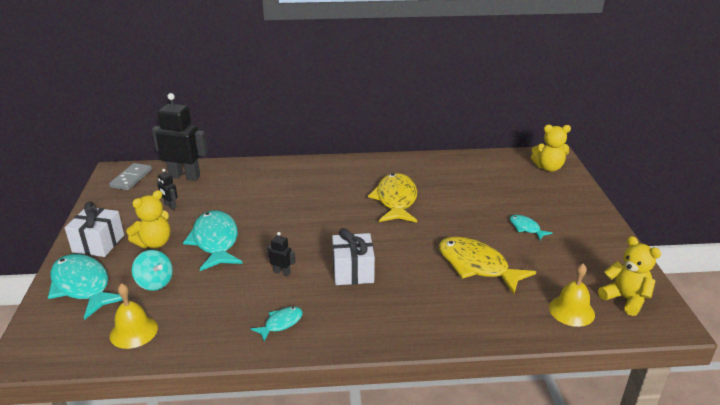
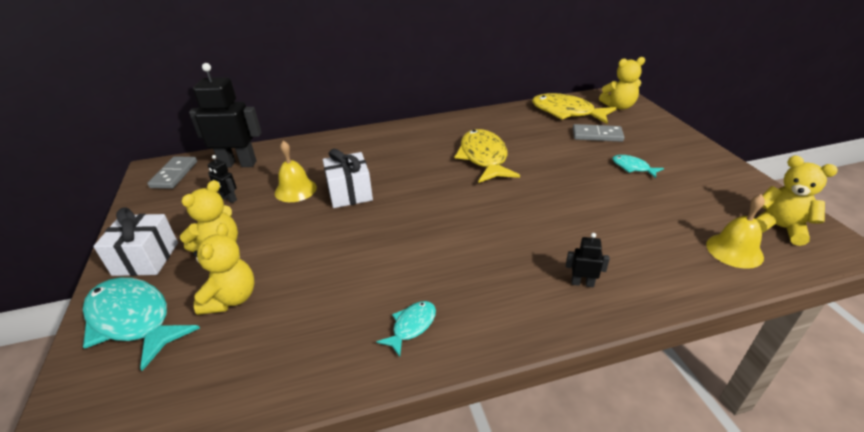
camera: 10 degrees left, 5 degrees up
yellow bell [110,283,158,349] -> yellow bell moved to [275,141,317,202]
turquoise spinning top [132,250,173,291] -> yellow teddy bear [193,223,254,315]
turquoise fish [183,211,242,271] -> none
black robot [267,232,295,276] -> black robot moved to [566,233,610,287]
white gift [332,228,375,285] -> white gift moved to [323,149,373,208]
yellow fish [439,236,536,294] -> yellow fish moved to [532,93,617,124]
none -> grey domino [573,124,625,142]

